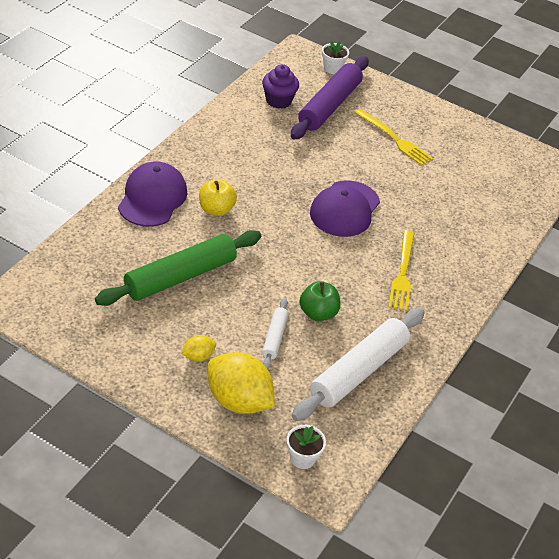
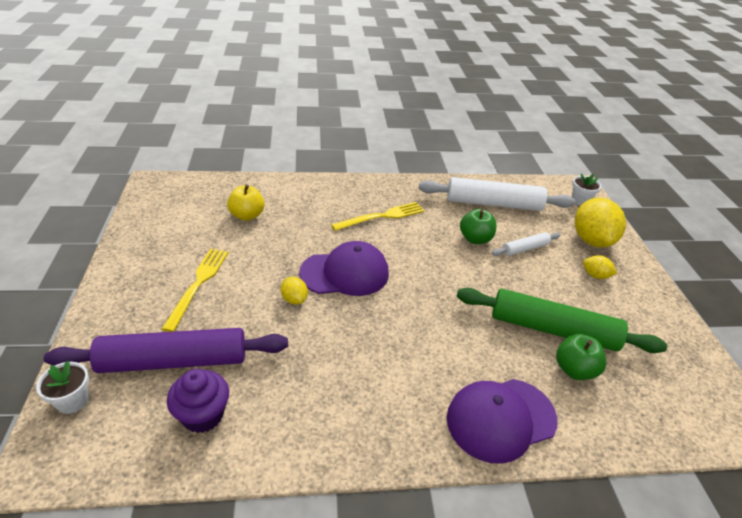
camera: 125 degrees left, 5 degrees down
yellow apple [199,179,237,216] -> yellow apple moved to [227,184,264,221]
none -> yellow lemon [281,277,308,305]
none -> green apple [556,334,606,380]

